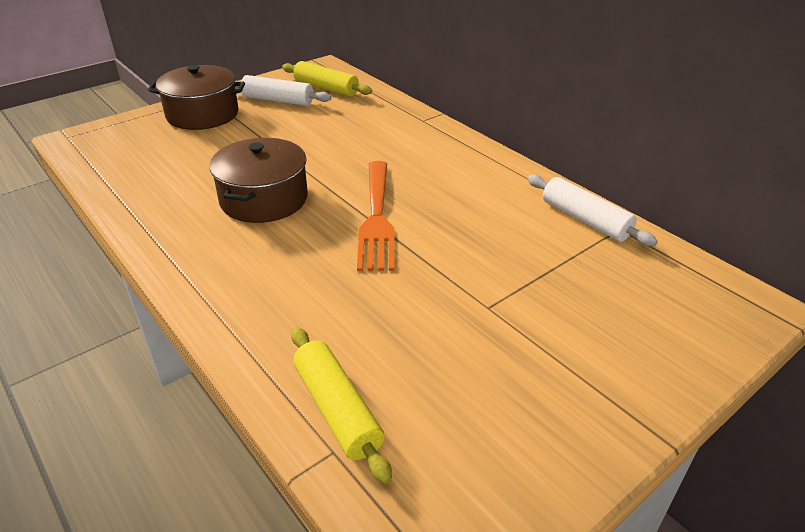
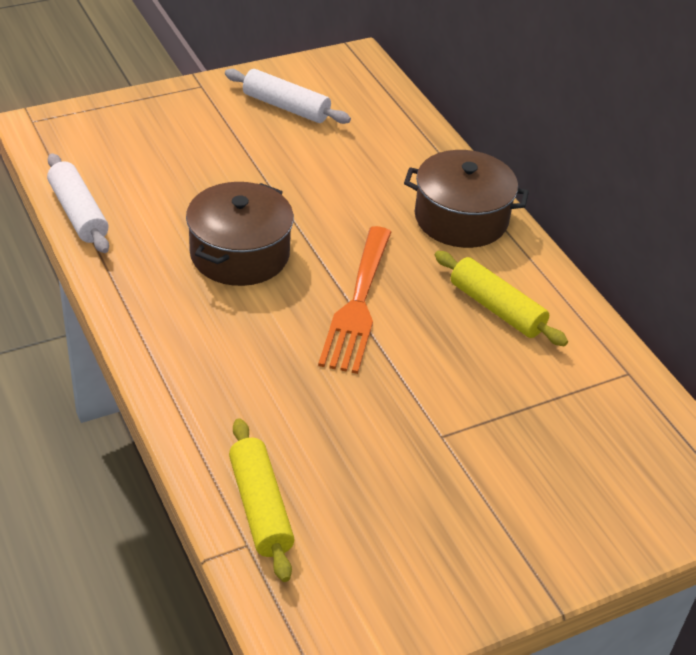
camera: 10 degrees right, 5 degrees up
brown pot [148,65,245,130] -> brown pot moved to [404,150,529,248]
yellow rolling pin [282,61,372,97] -> yellow rolling pin moved to [435,251,568,346]
white rolling pin [527,175,658,246] -> white rolling pin moved to [47,153,109,253]

